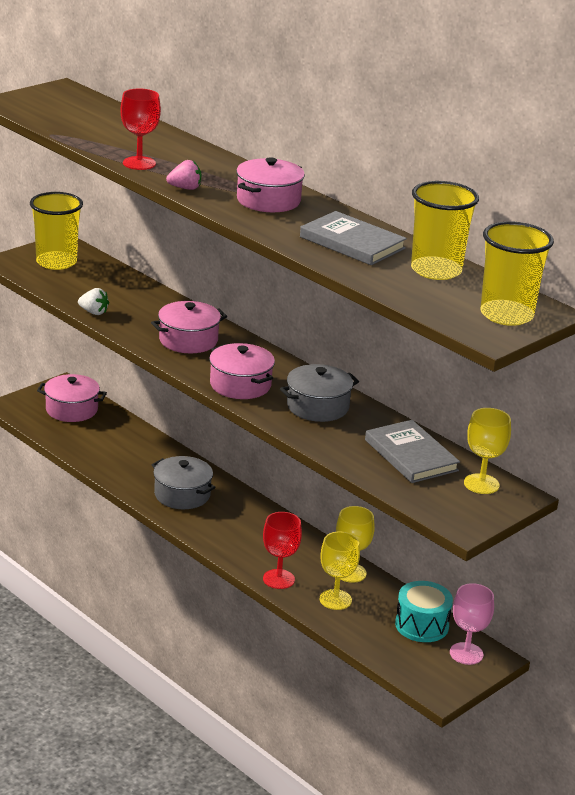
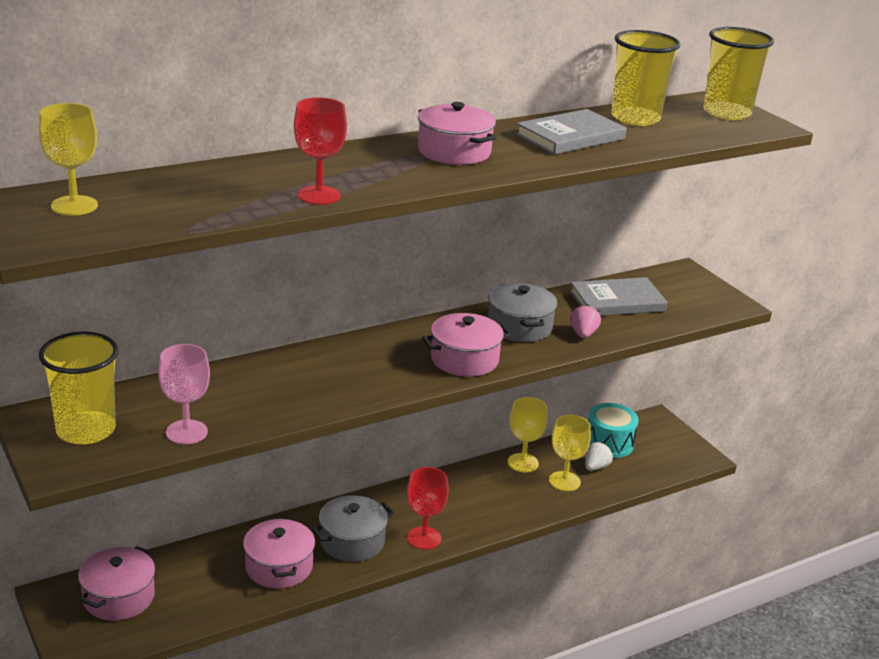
camera: 75 degrees left, 0 degrees up
white strawberry [78,288,109,315] -> white strawberry moved to [585,442,613,471]
pink pot [151,301,227,353] -> pink pot moved to [243,517,315,589]
pink strawberry [166,160,201,190] -> pink strawberry moved to [570,304,601,338]
red goblet [263,512,302,589] -> red goblet moved to [407,467,449,550]
pink goblet [450,583,494,665] -> pink goblet moved to [158,344,210,444]
yellow goblet [464,408,511,494] -> yellow goblet moved to [39,103,98,216]

